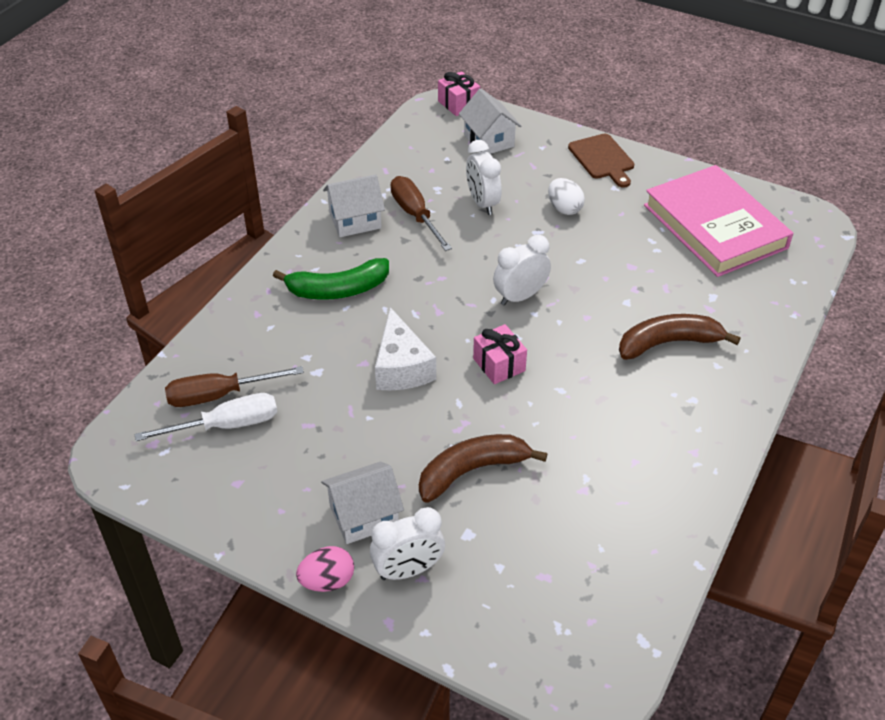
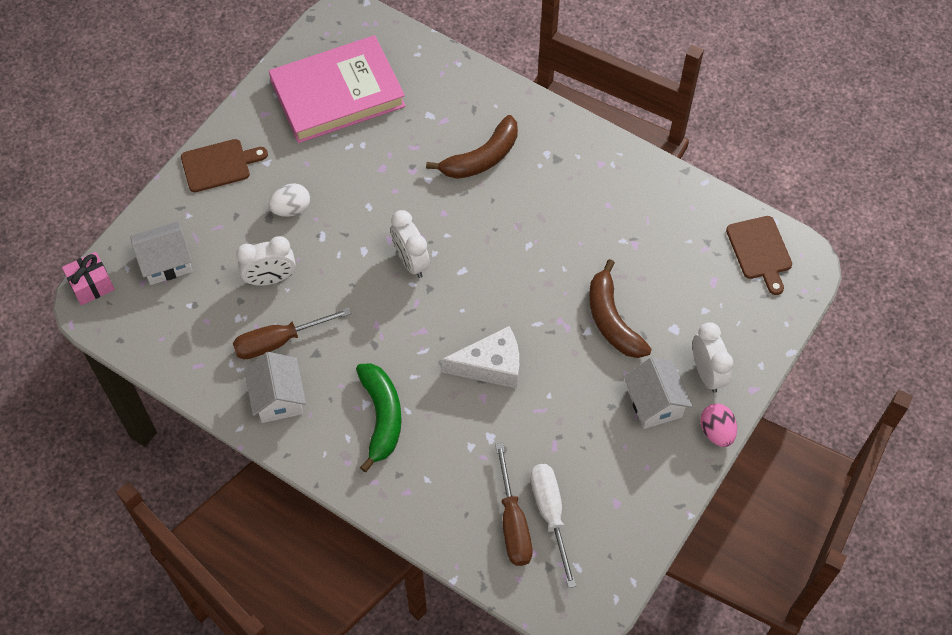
camera: 85 degrees left, 15 degrees up
pink gift [473,324,527,384] -> none
brown banana [619,314,741,360] -> brown banana turned 120 degrees counterclockwise [426,115,518,179]
none -> brown cutting board [726,216,792,295]

